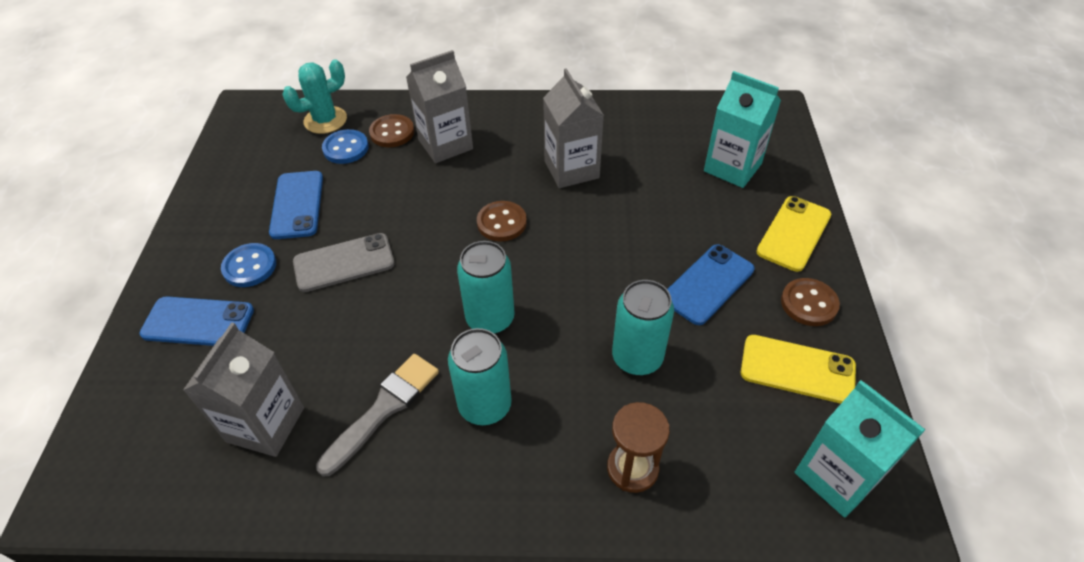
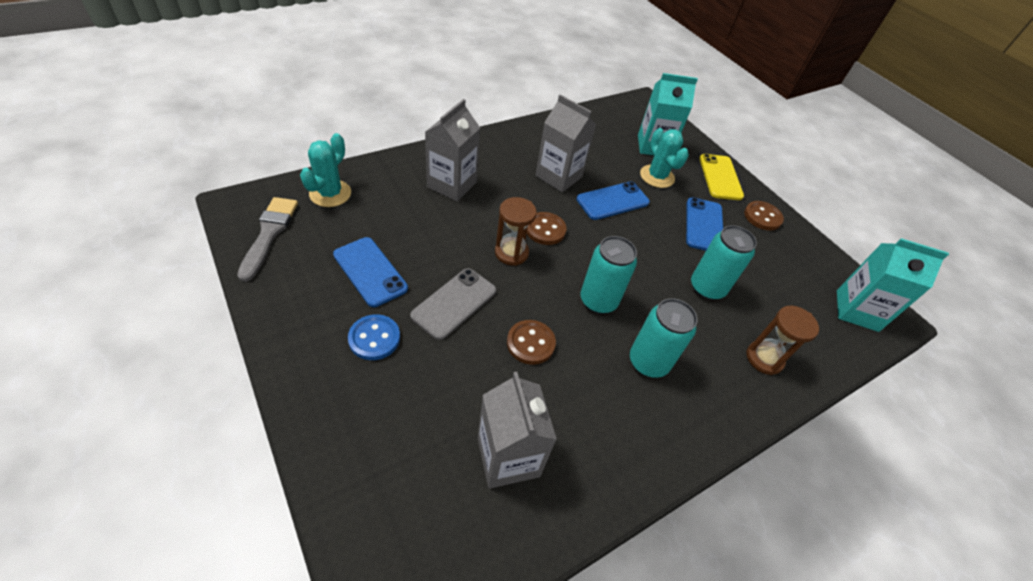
camera: 40 degrees left, 0 degrees up
blue phone [140,296,254,346] -> blue phone moved to [577,182,650,220]
grey brush [316,354,439,476] -> grey brush moved to [237,197,298,282]
blue button [322,129,369,164] -> none
brown button [369,114,414,147] -> brown button moved to [507,320,556,365]
yellow phone [741,335,856,404] -> none
none -> brown hourglass [495,197,537,266]
none -> turquoise cactus [640,128,689,188]

